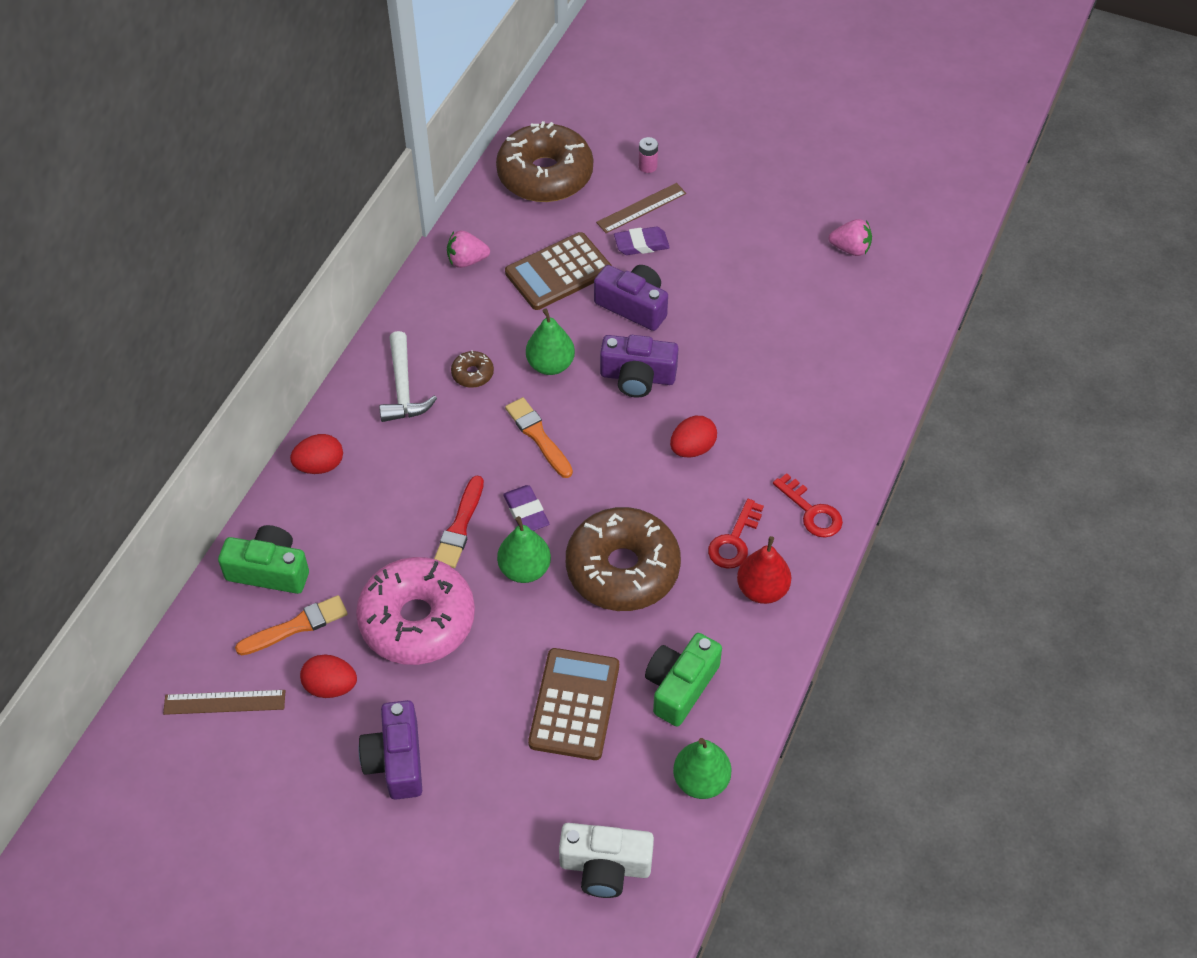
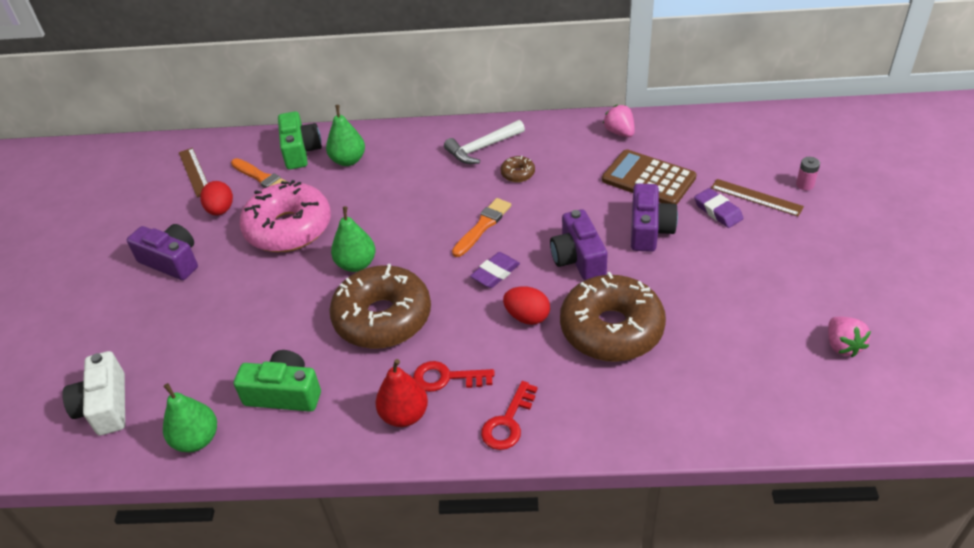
camera: 70 degrees right, 10 degrees down
red egg [290,434,343,474] -> none
purple camera [359,700,422,800] -> purple camera turned 60 degrees clockwise [127,224,198,280]
red brush [434,476,484,568] -> none
brown donut [496,121,593,202] -> brown donut moved to [560,272,666,362]
purple eraser [503,485,549,531] -> purple eraser moved to [470,252,520,288]
green pear [526,308,575,375] -> green pear moved to [326,105,365,166]
brown calculator [528,648,619,760] -> none

